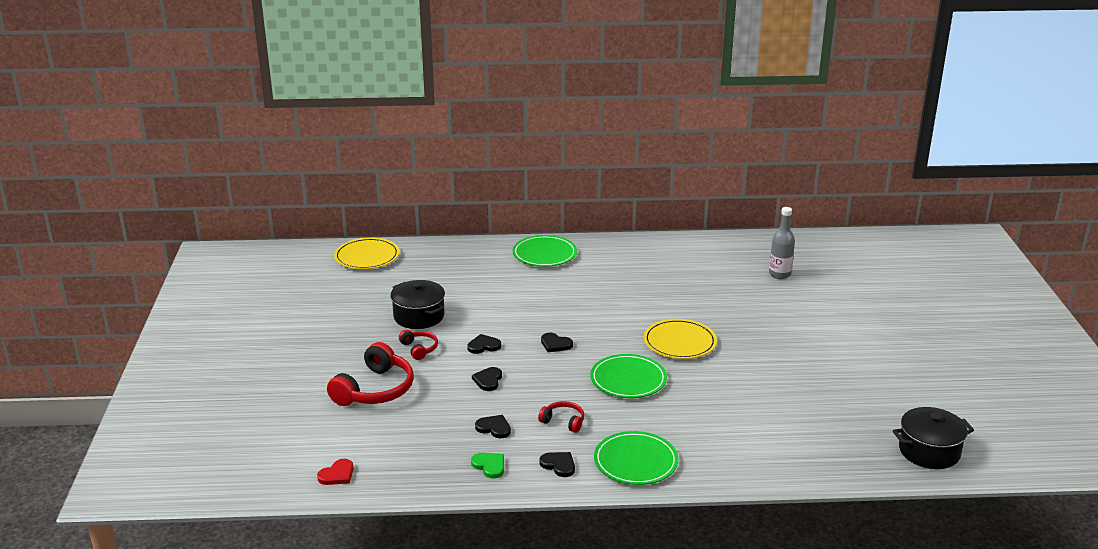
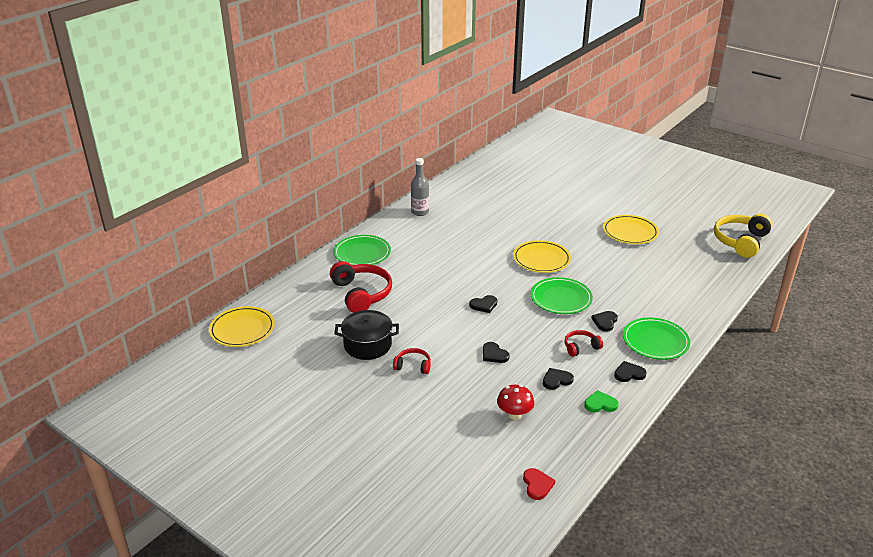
camera: 50 degrees left, 5 degrees up
red headphones [327,342,414,406] -> red headphones moved to [330,261,392,313]
black heart [467,334,501,354] -> black heart moved to [591,311,618,332]
grey bottle [769,207,795,279] -> grey bottle moved to [411,158,429,216]
black pot [893,407,974,469] -> yellow headphones [714,214,773,258]
none -> red mushroom [497,385,534,420]
none -> yellow plate [603,215,659,244]

